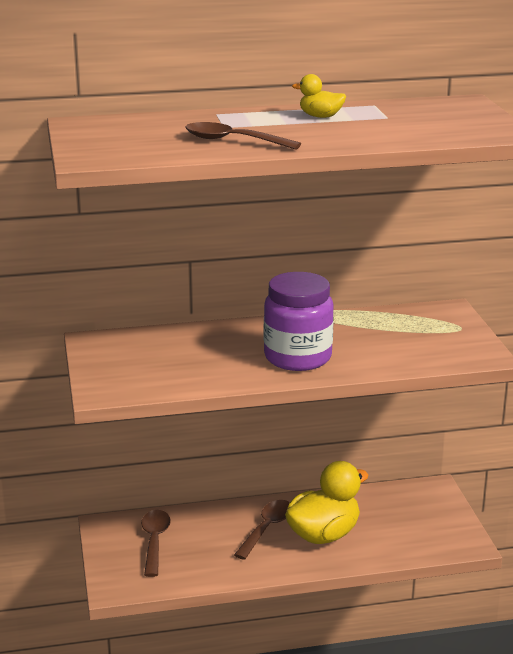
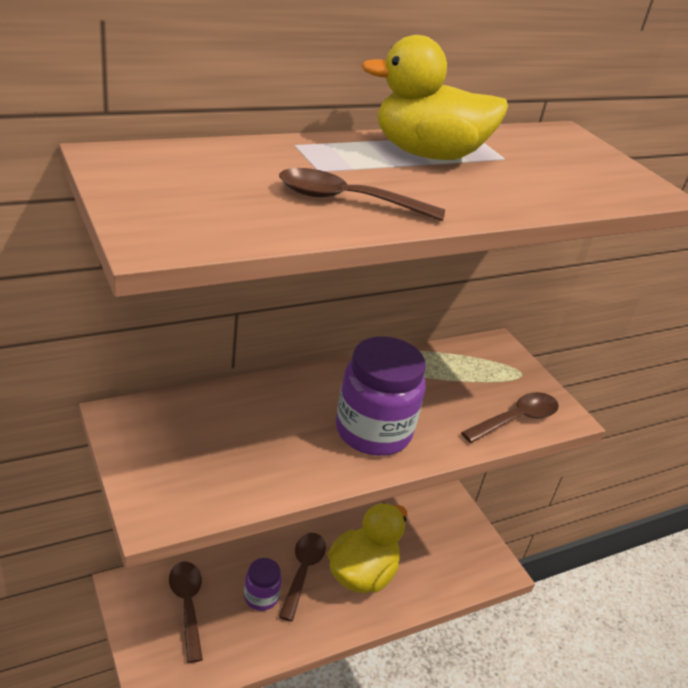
camera: 20 degrees left, 10 degrees up
yellow duck [292,74,346,118] -> yellow duck [361,35,508,160], size x2.07
none -> purple jar [244,558,282,611]
none -> brown spoon [461,392,559,443]

